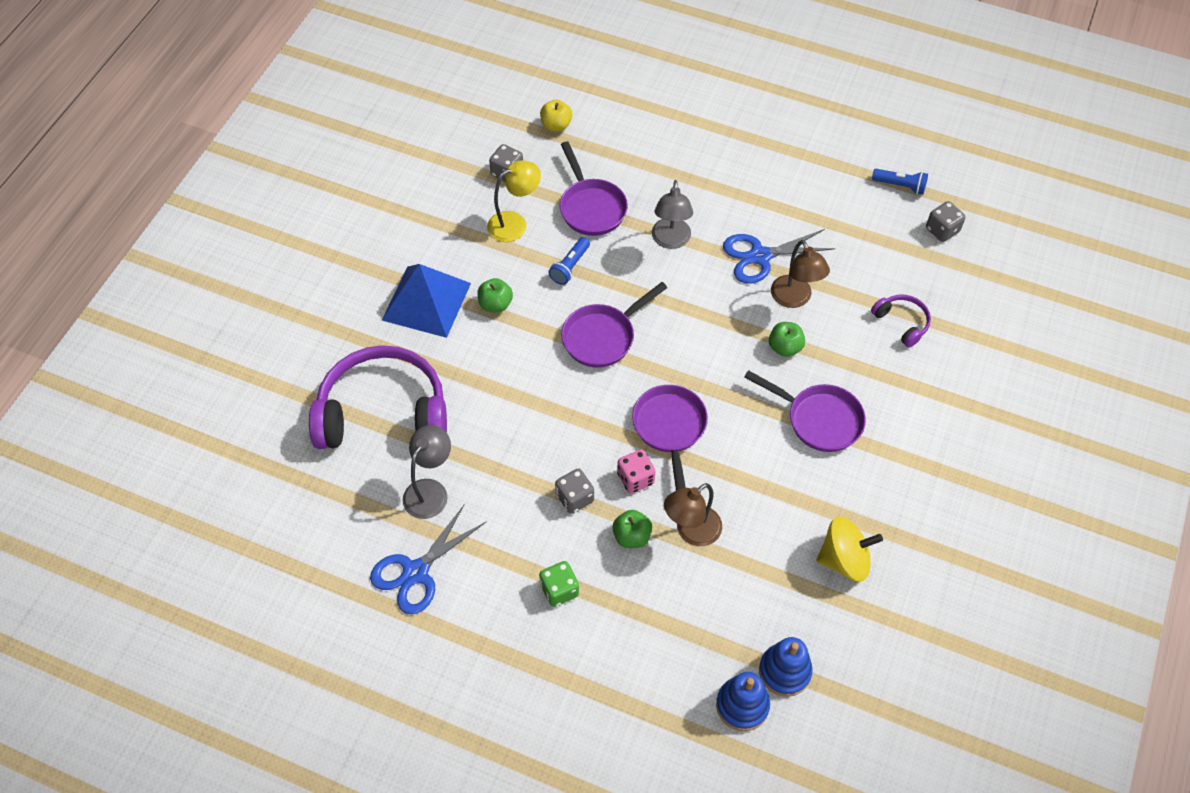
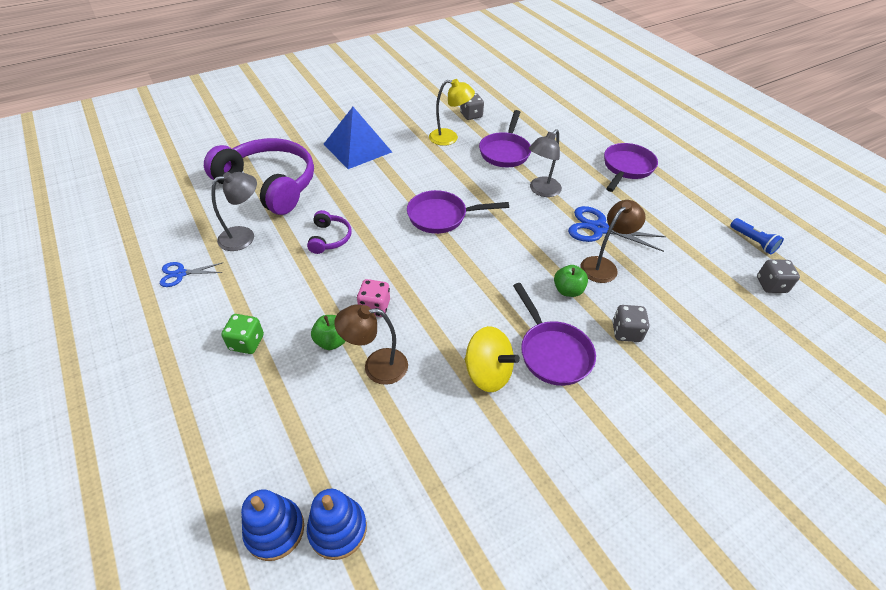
camera: 35 degrees right, 10 degrees down
blue scissors [370,504,487,614] -> blue scissors [160,262,223,287], size x0.58
green apple [477,278,513,313] -> none
yellow apple [540,99,572,131] -> none
blue flashlight [549,237,590,285] -> none
grey dice [555,468,594,514] -> grey dice moved to [612,305,650,342]
purple pan [632,385,708,490] -> purple pan moved to [604,143,658,192]
brown lamp [771,240,830,308] -> brown lamp turned 150 degrees counterclockwise [581,200,646,283]
yellow spinning top [816,517,883,582] -> yellow spinning top moved to [464,326,520,392]
purple headphones [871,295,931,348] -> purple headphones moved to [307,210,352,254]

